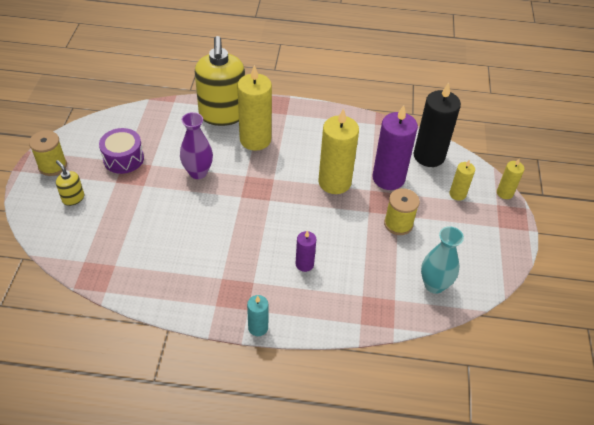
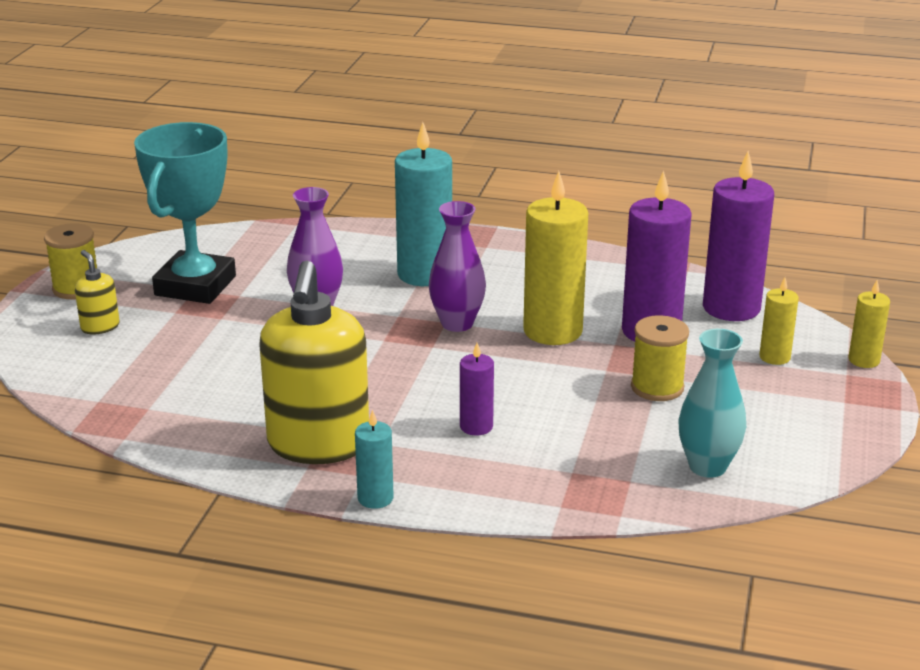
camera: 10 degrees right, 20 degrees down
purple drum [99,128,144,174] -> turquoise trophy [134,122,236,304]
yellow soap dispenser [195,36,245,126] -> yellow soap dispenser moved to [259,261,369,464]
yellow candle [237,65,272,151] -> turquoise candle [395,122,452,286]
black candle [414,83,461,167] -> purple candle [703,151,774,321]
none -> purple vase [429,201,486,332]

